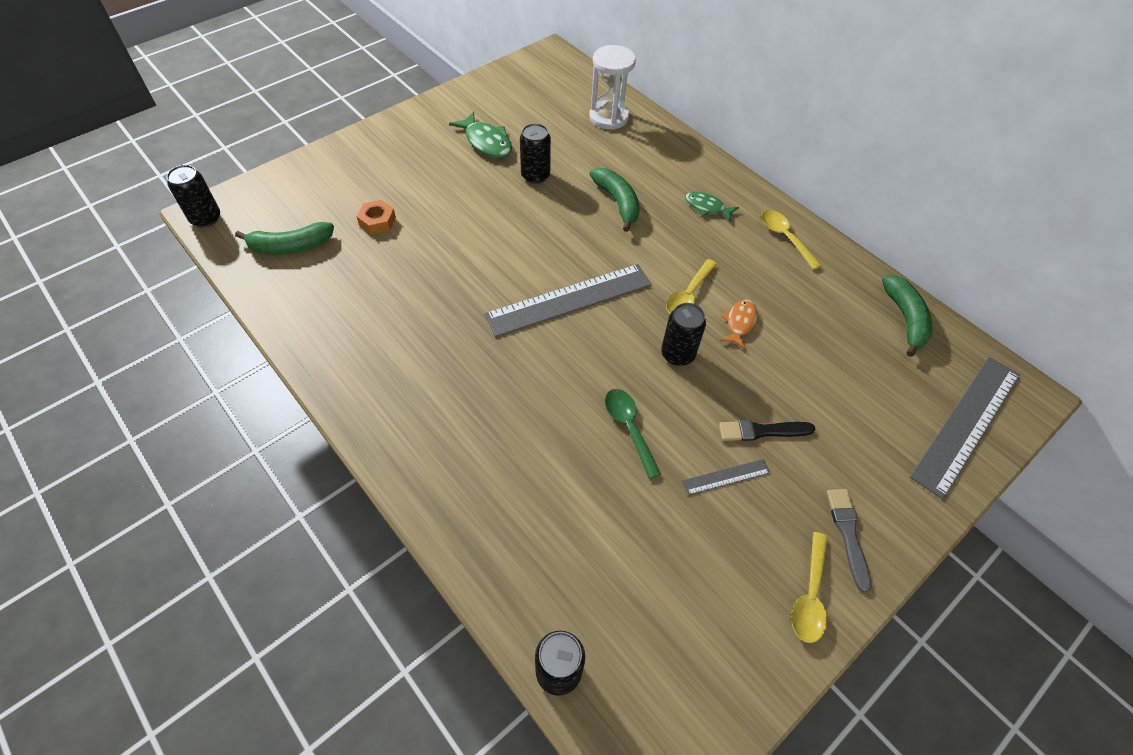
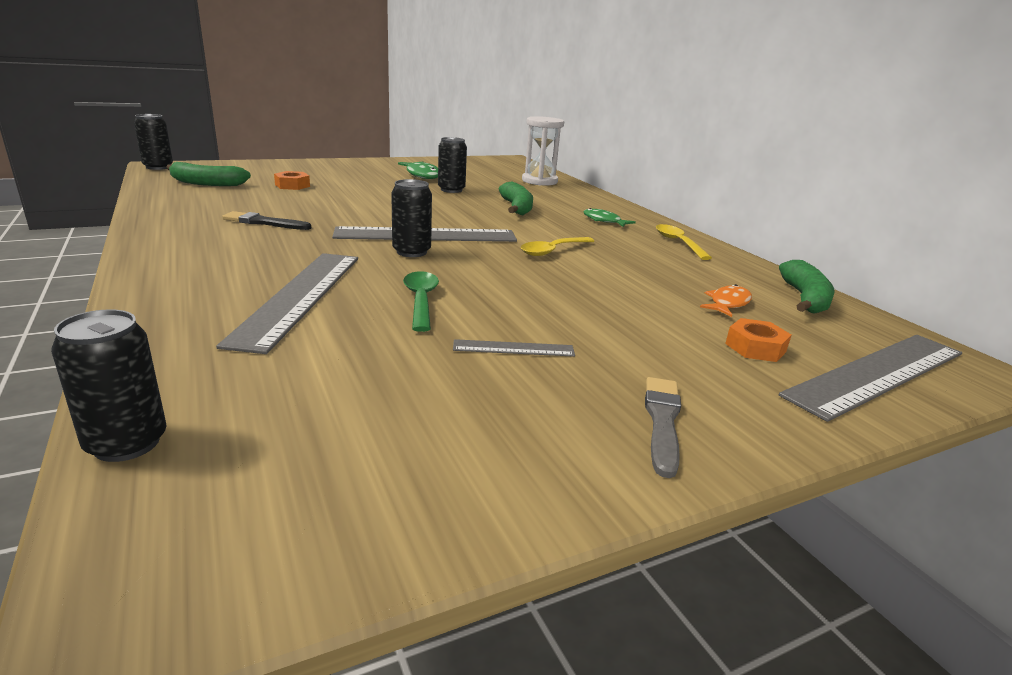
camera: 15 degrees right, 30 degrees down
black can [661,303,706,366] -> black can moved to [391,179,432,257]
black brush [719,420,815,441] -> black brush moved to [222,211,311,230]
orange fish [721,300,757,349] -> orange fish moved to [700,284,752,317]
yellow spoon [791,532,828,643] -> none
none -> grey ruler [216,253,358,354]
none -> orange nut [725,318,792,362]

